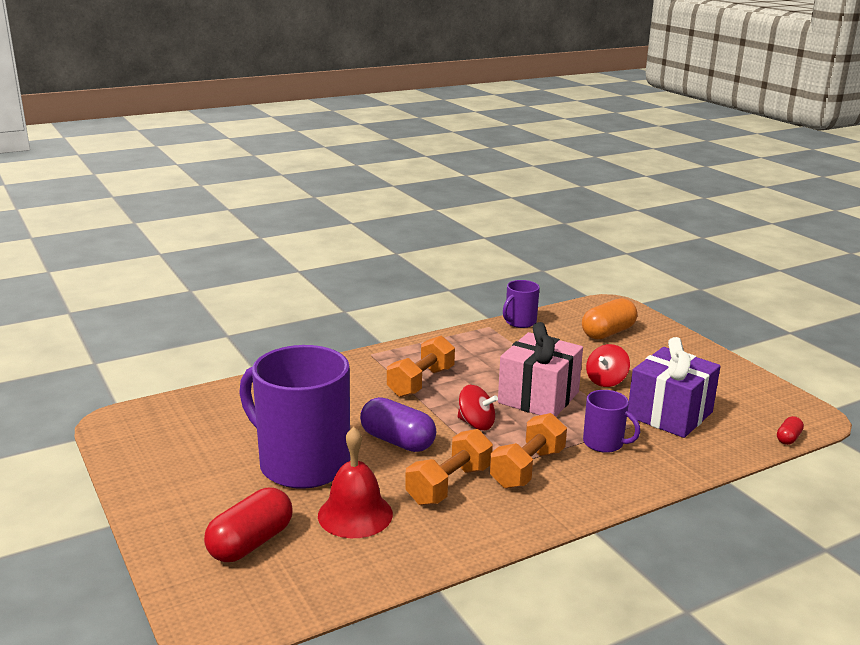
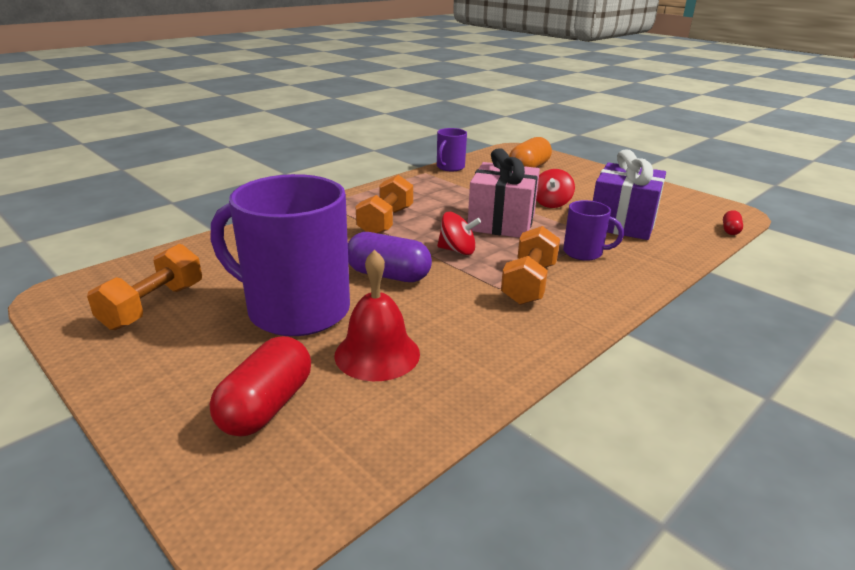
camera: 15 degrees left, 5 degrees up
orange dumbbell [405,429,493,505] -> orange dumbbell moved to [87,244,202,330]

